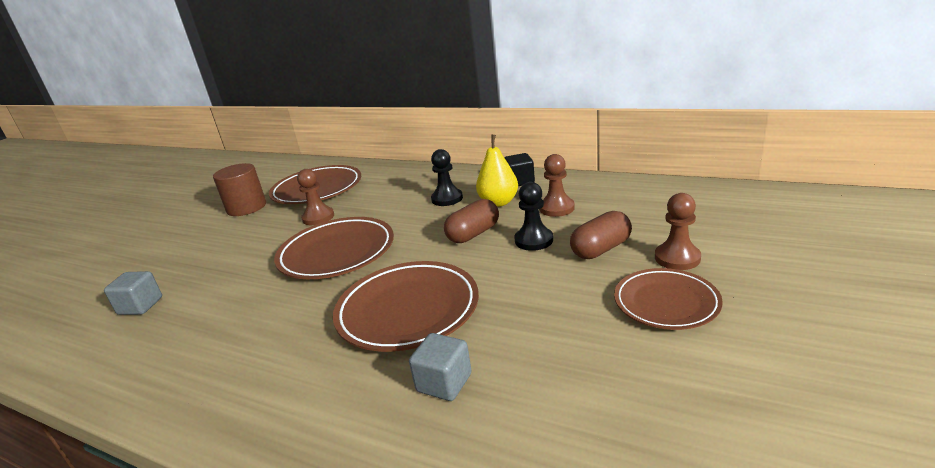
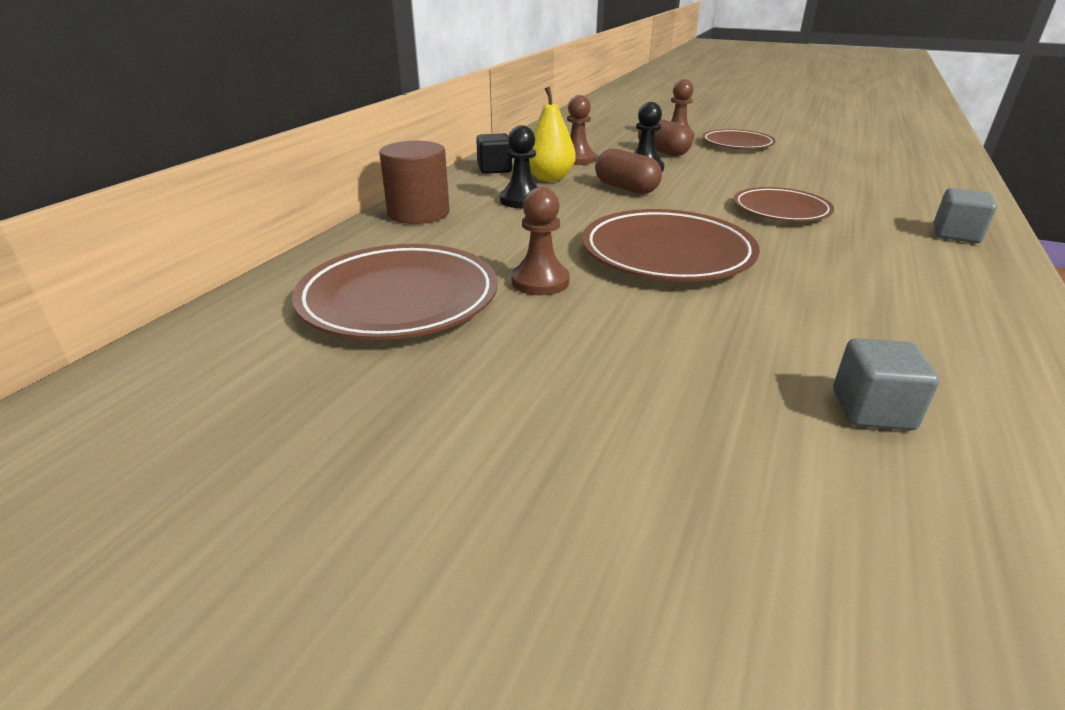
camera: 95 degrees left, 5 degrees up
brown cylinder [213,163,266,216] -> brown cylinder moved to [379,141,450,224]
brown plate [333,261,479,352] -> brown plate [734,187,834,221], size x0.64
grey cube [409,333,472,401] -> grey cube moved to [934,188,997,243]

